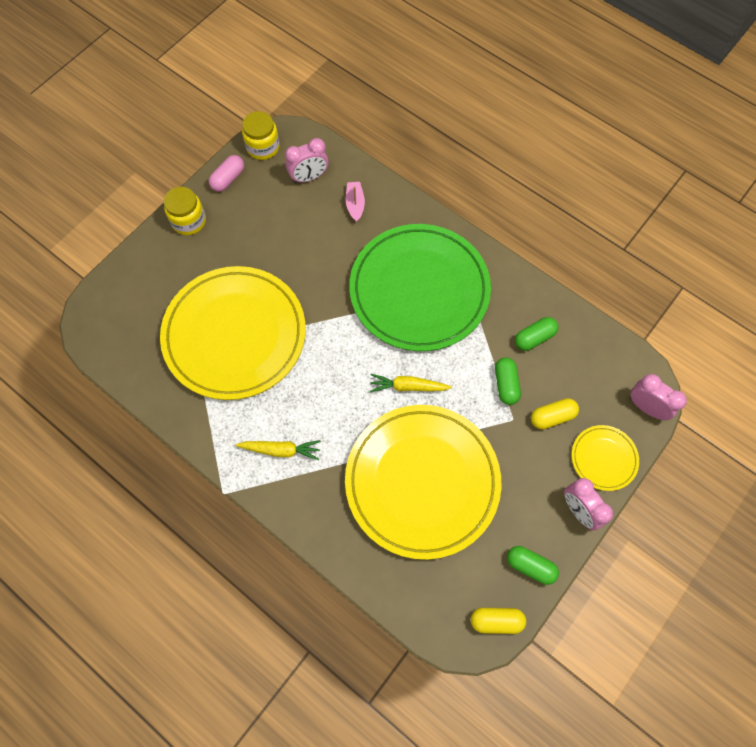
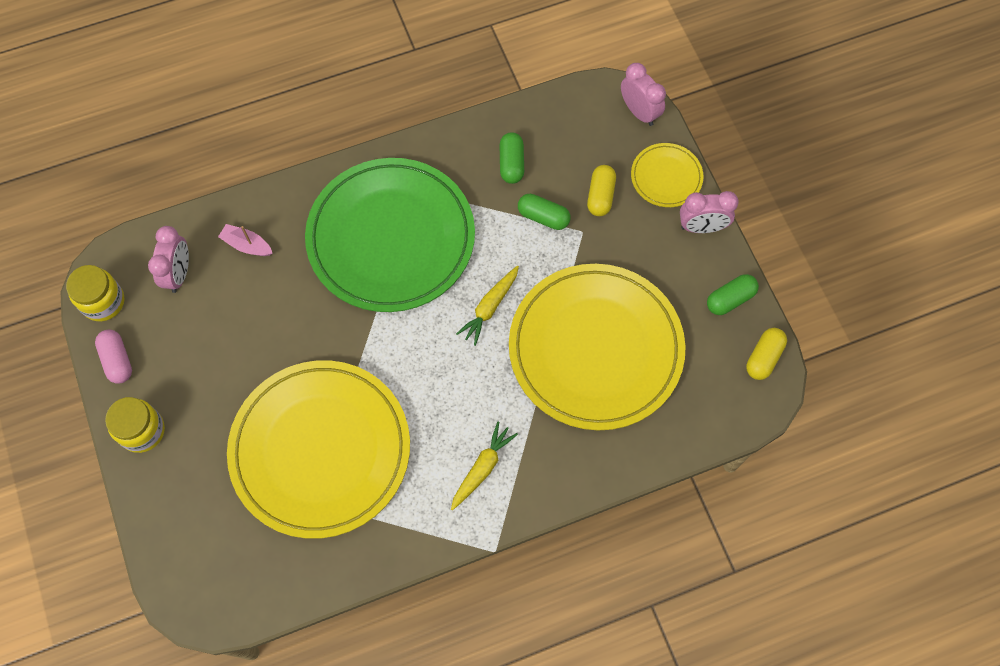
camera: 60 degrees left, 0 degrees up
pink clock [631,374,687,420] -> pink clock turned 75 degrees clockwise [621,63,666,126]

